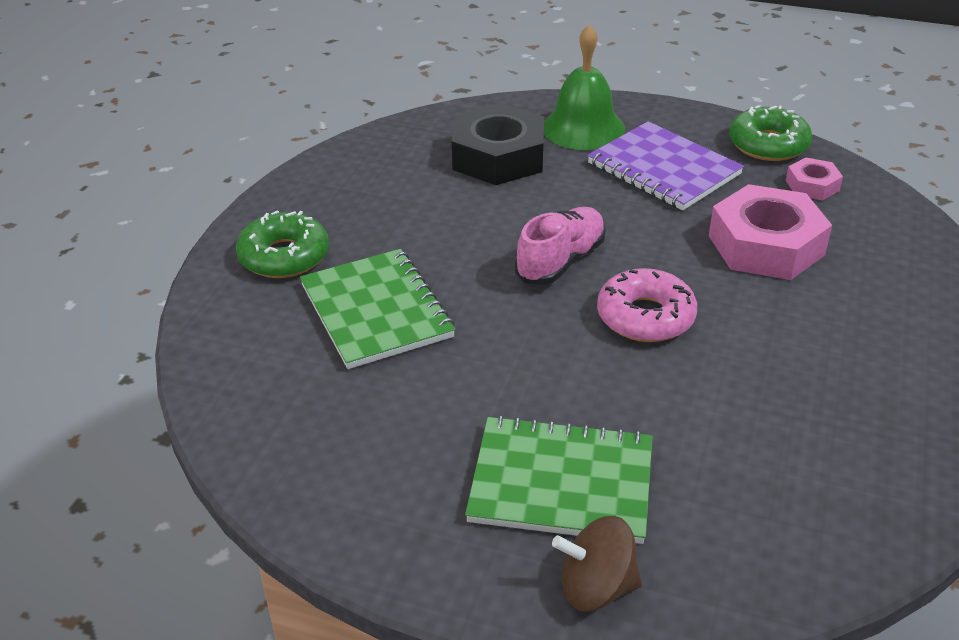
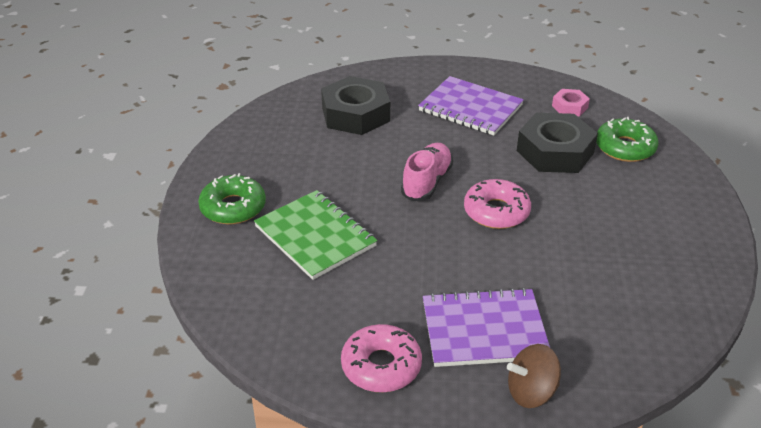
camera: 15 degrees left, 0 degrees up
green notebook [465,415,652,544] -> purple notebook [423,288,550,367]
green bell [544,25,625,150] -> none
pink nut [709,184,832,280] -> black nut [517,113,598,173]
green donut [729,105,812,161] -> green donut moved to [596,117,659,162]
none -> pink donut [341,324,422,392]

